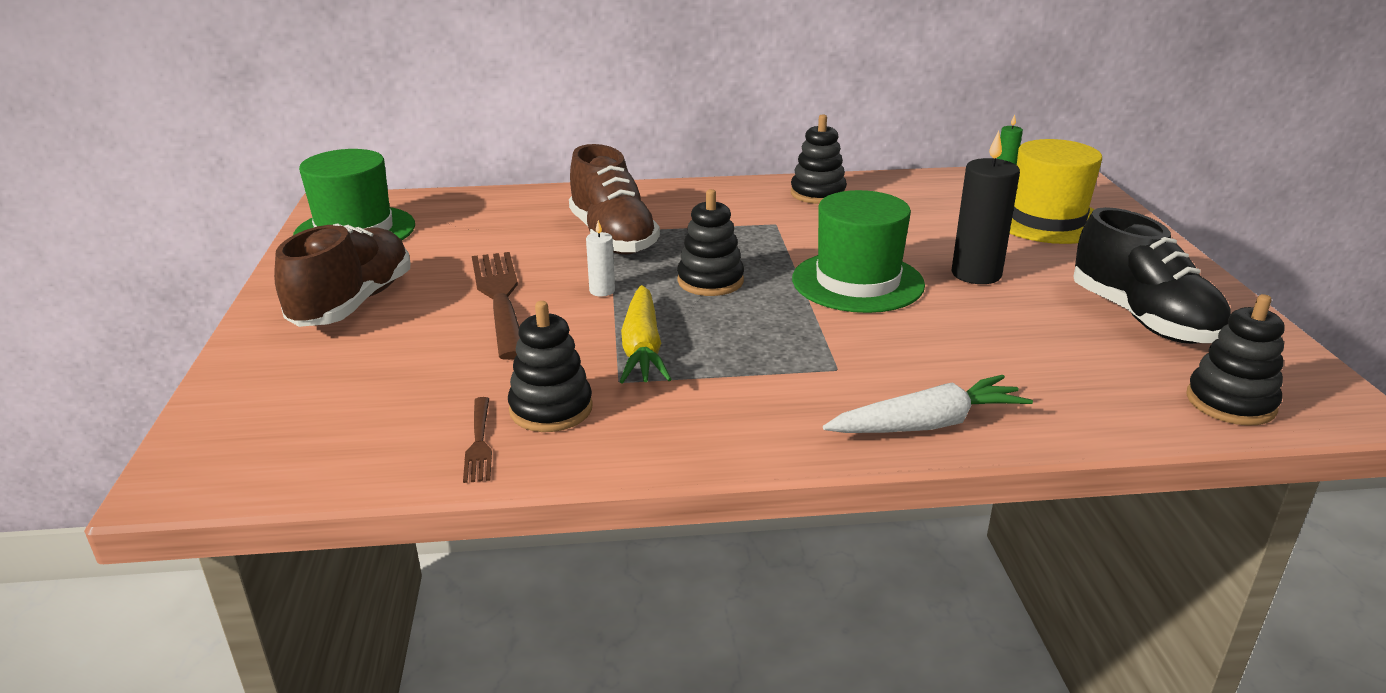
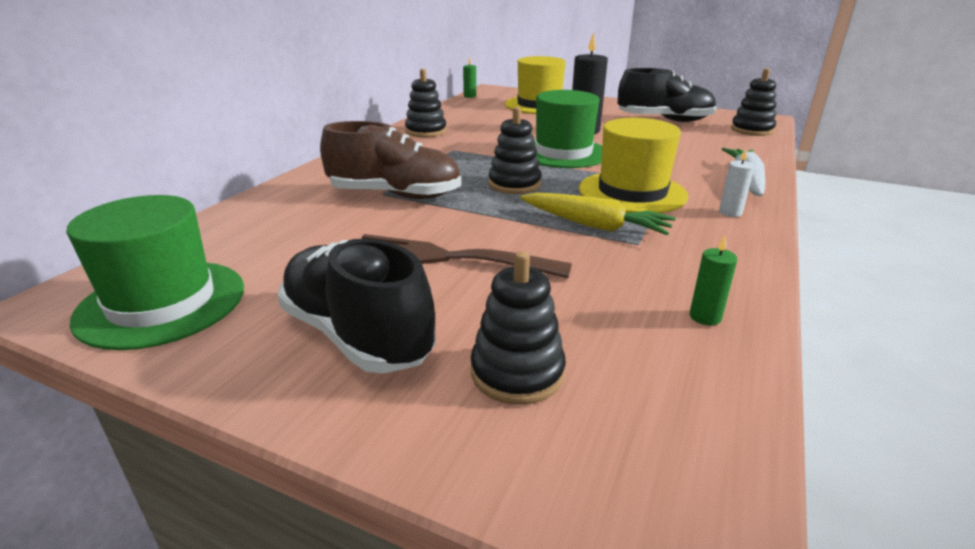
camera: 60 degrees left, 0 degrees up
brown shoe [274,223,410,327] -> black shoe [278,239,436,373]
brown fork [463,397,492,483] -> green candle [690,235,737,325]
black stacking toy [508,301,593,432] -> black stacking toy moved to [471,251,566,405]
white candle [586,220,615,297] -> white candle moved to [719,149,754,217]
none -> yellow hat [579,118,688,213]

